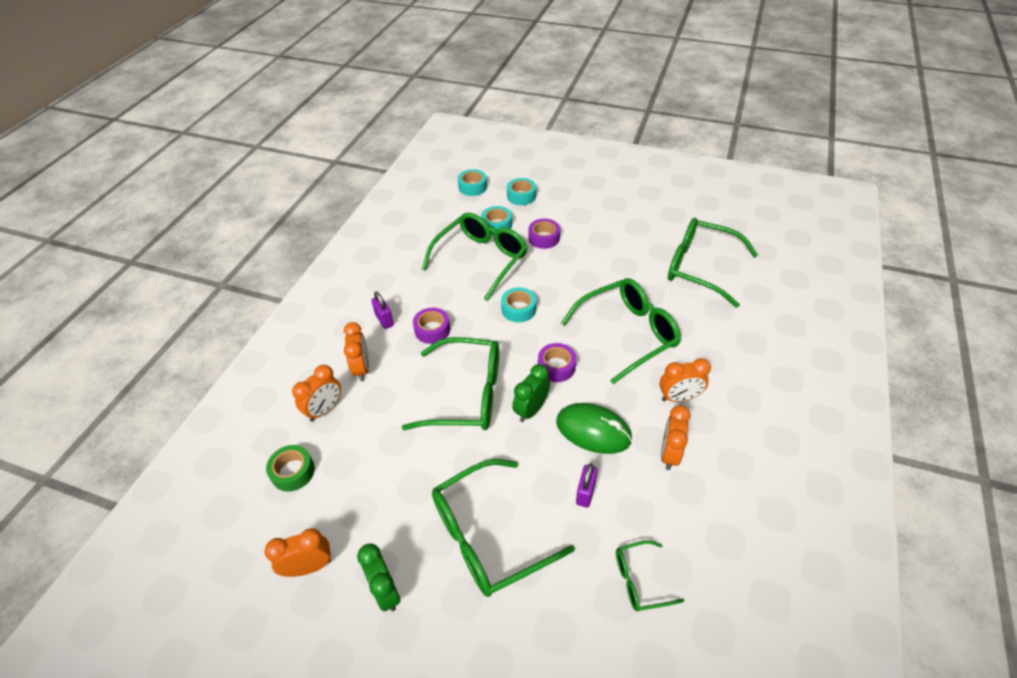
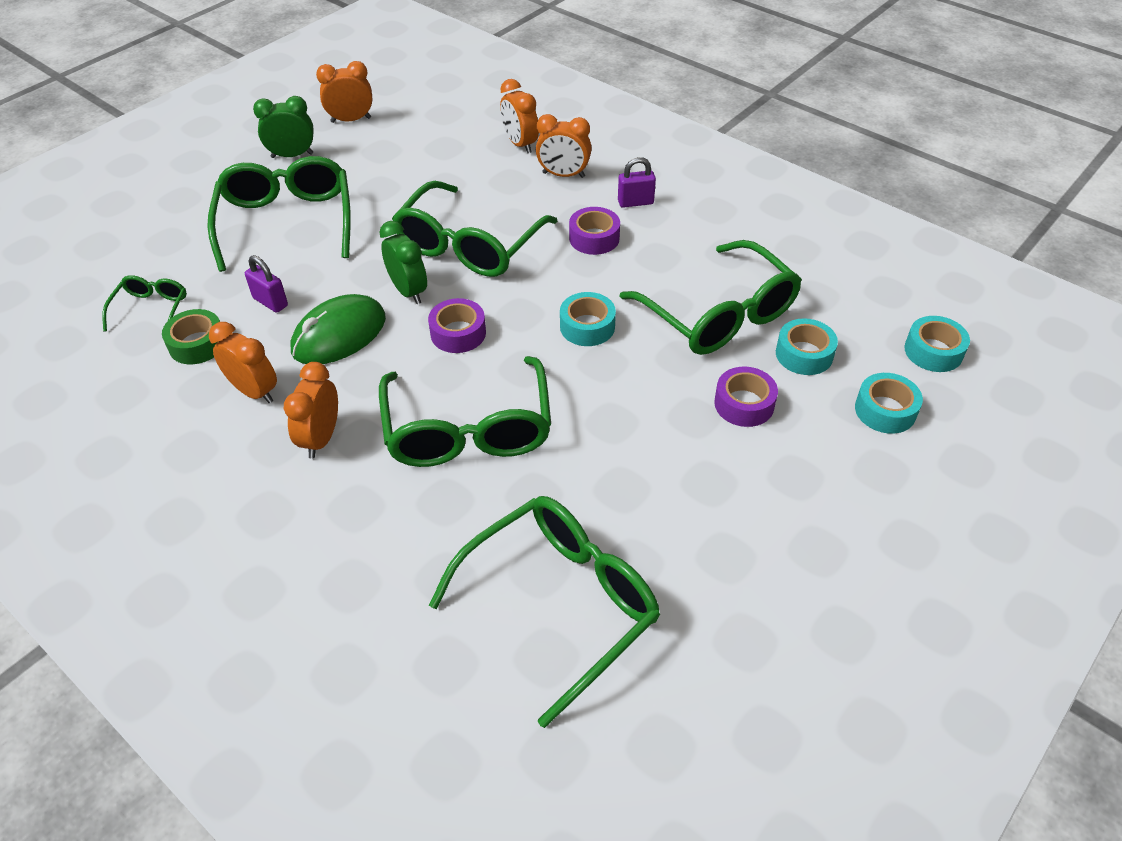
camera: 110 degrees right, 0 degrees up
orange clock [264,528,331,577] -> orange clock turned 105 degrees counterclockwise [316,61,373,123]
green tape [266,445,315,492] -> green tape moved to [162,309,220,364]

